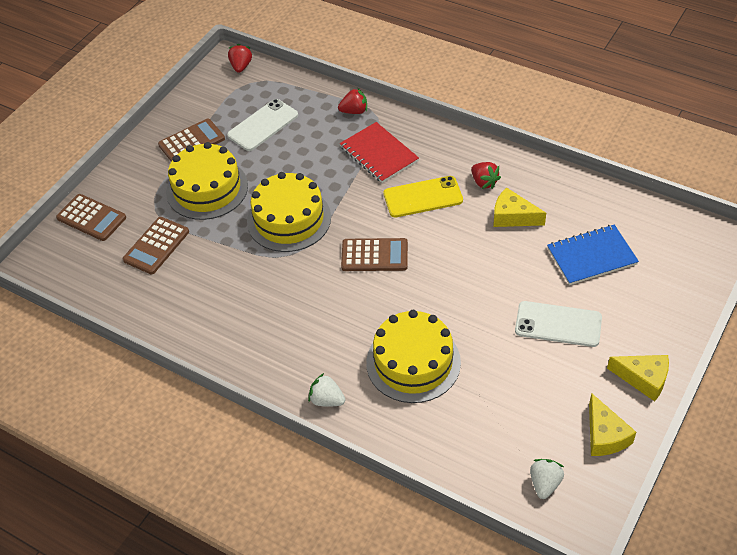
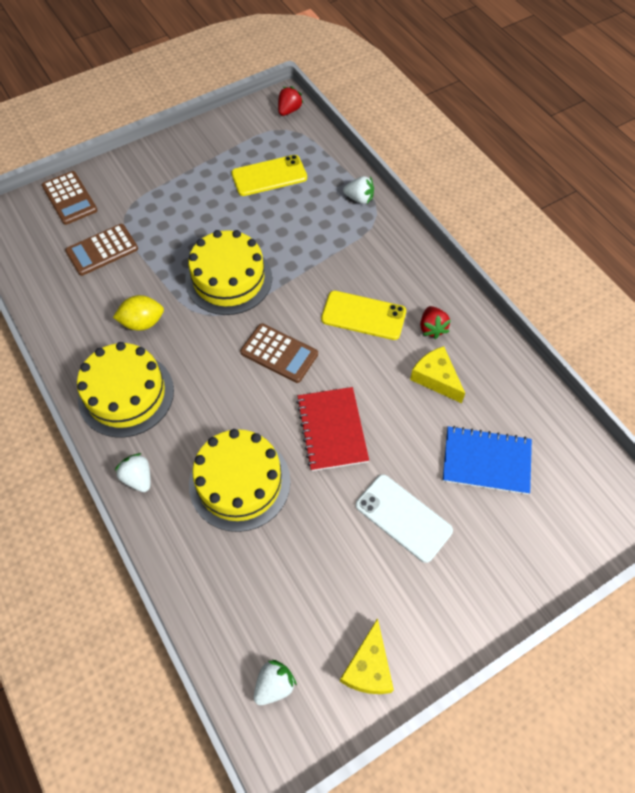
camera: 25 degrees right, 10 degrees up
brown calculator [158,119,225,161] -> none
yellow cake [166,142,248,220] -> yellow cake moved to [77,342,174,437]
white phone [227,99,298,151] -> yellow phone [231,155,307,196]
red strawberry [338,88,367,114] -> white strawberry [343,176,374,204]
red notebook [340,122,419,183] -> red notebook moved to [296,387,369,471]
yellow cheese [607,355,669,401] -> none
none -> yellow lemon [113,295,164,331]

